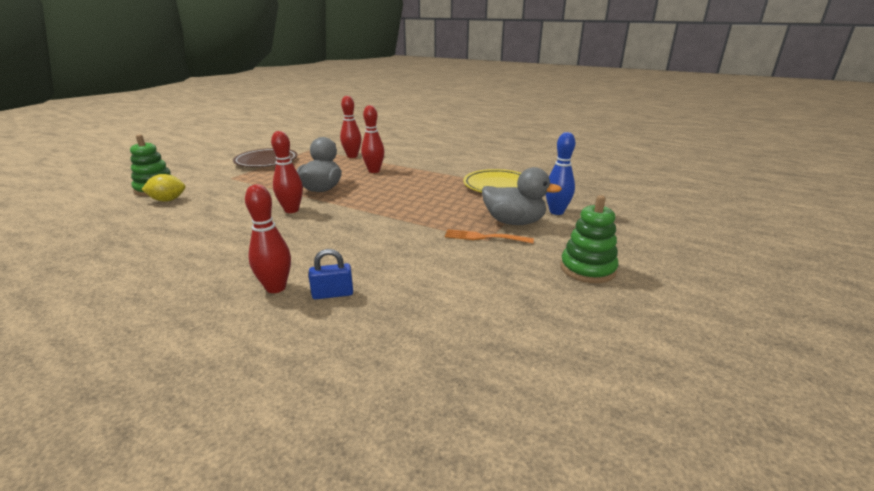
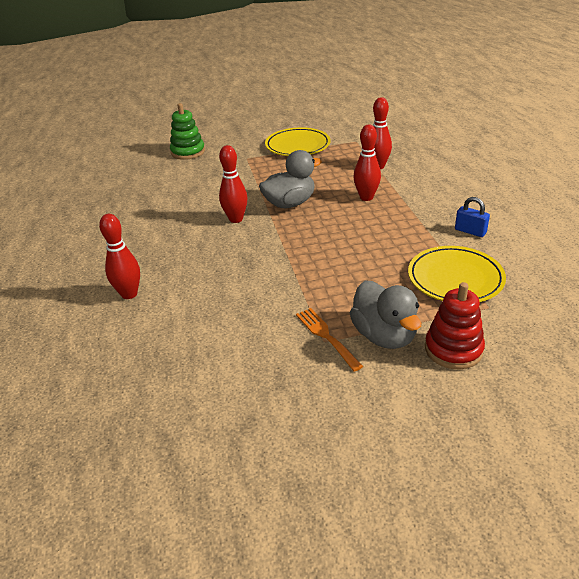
camera: 50 degrees right, 10 degrees up
yellow lemon [141,174,185,202] -> none
brown plate [233,148,298,167] -> yellow plate [265,127,330,156]
blue padlock [308,249,353,299] -> blue padlock moved to [455,197,490,237]
blue bowling pin [546,132,575,215] -> red stacking toy [425,282,485,369]
green stacking toy [560,195,619,283] -> none

